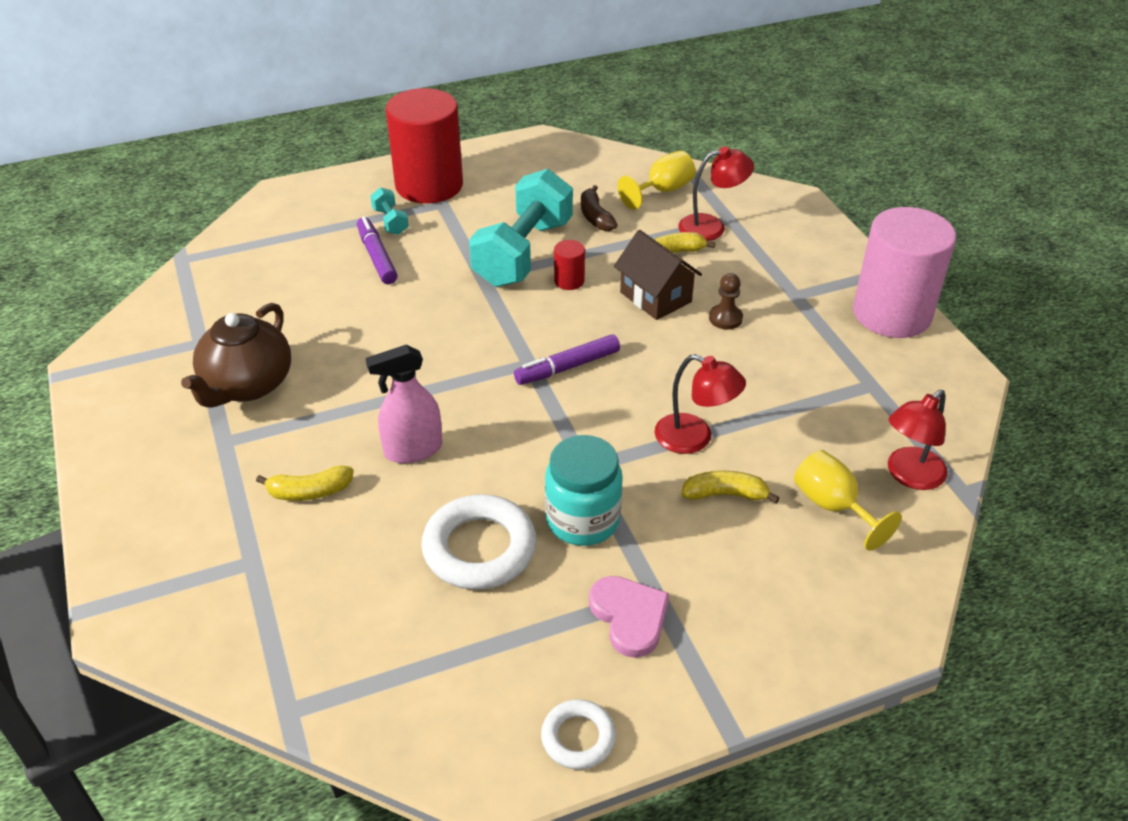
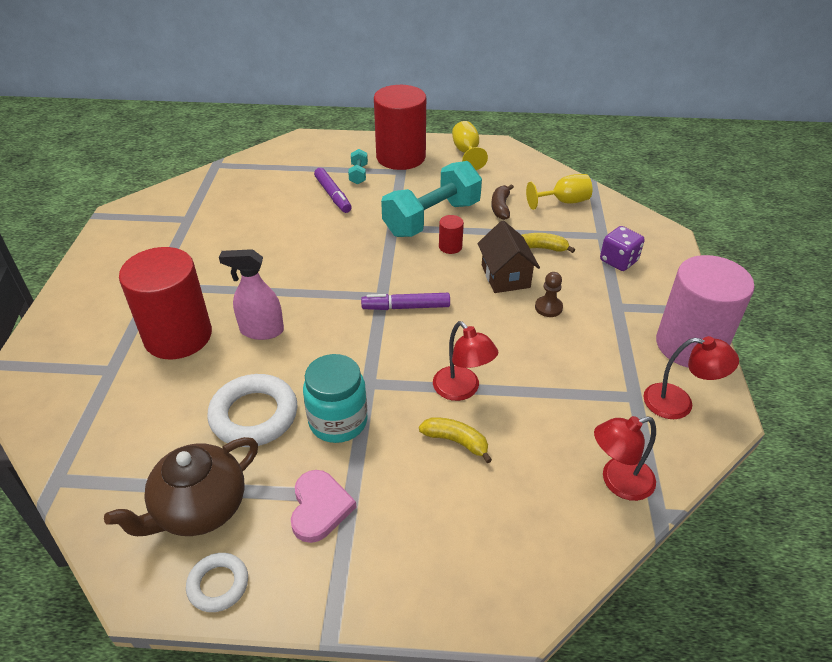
camera: 25 degrees right, 0 degrees up
brown teapot [181,303,291,408] -> brown teapot moved to [104,437,258,536]
yellow banana [256,465,354,501] -> red cylinder [119,247,212,359]
purple marker [357,217,398,285] -> purple marker turned 150 degrees clockwise [314,168,352,213]
red lamp [678,146,754,241] -> red lamp moved to [643,336,739,419]
yellow goblet [794,450,902,551] -> yellow goblet moved to [452,121,488,170]
none -> purple dice [600,226,645,271]

